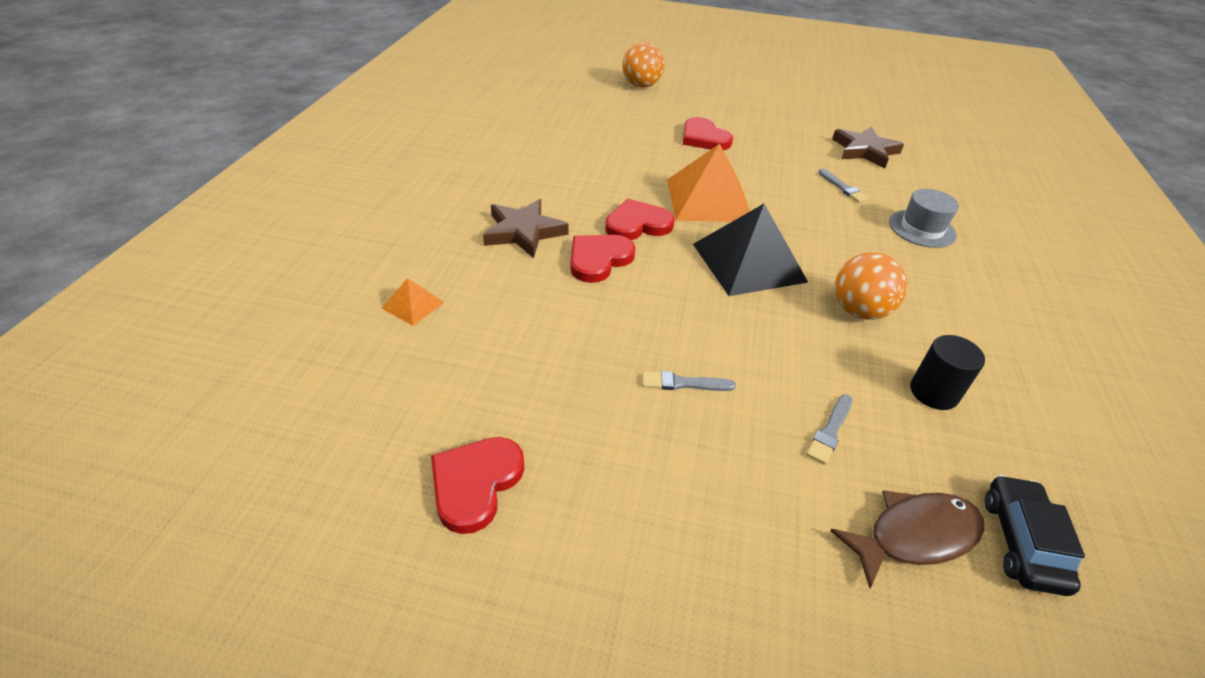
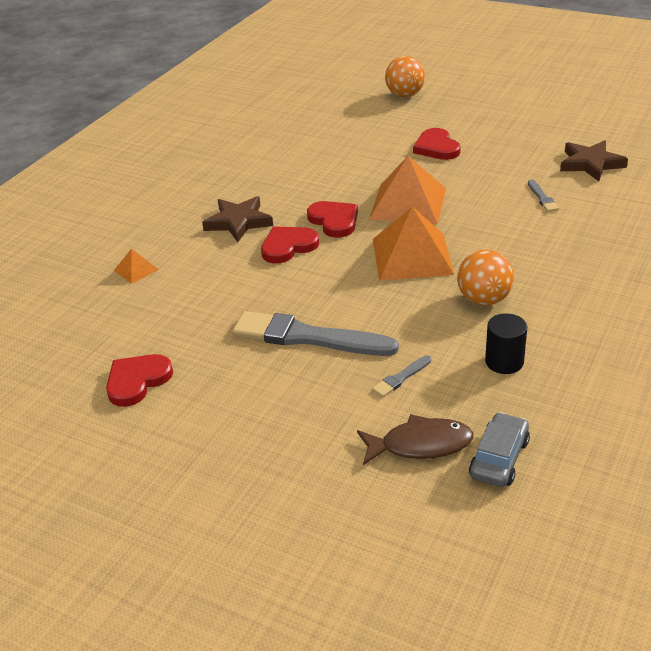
camera: 20 degrees right, 5 degrees down
red heart [605,199,675,240] -> red heart turned 60 degrees clockwise [307,201,358,238]
grey brush [642,371,736,391] -> grey brush [232,311,399,356], size x2.34
black pyramid [693,204,808,296] -> orange pyramid [373,207,454,281]
grey hat [889,189,959,248] -> none
black car [985,475,1085,596] -> grey car [469,412,530,487]

